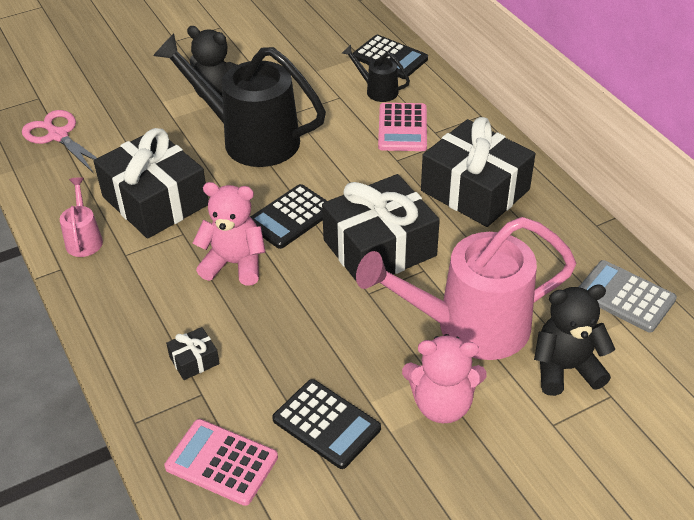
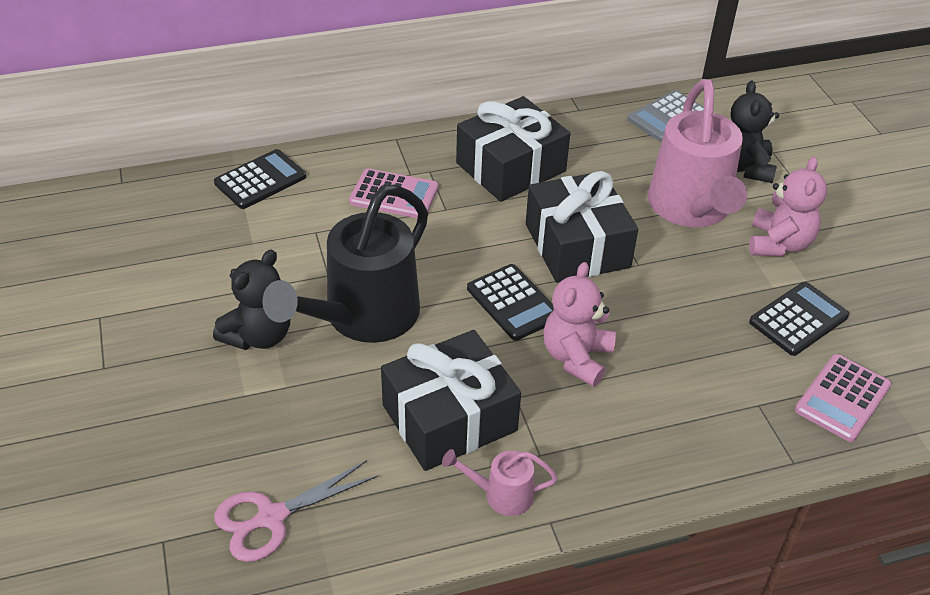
camera: 80 degrees left, 0 degrees up
black gift [166,327,220,380] -> none
black watering can [342,45,410,102] -> none

